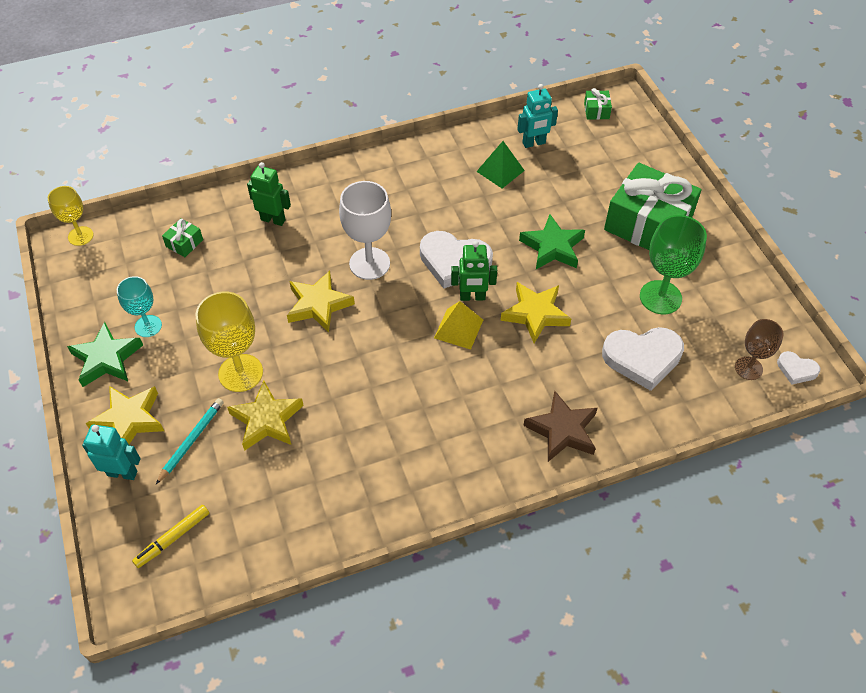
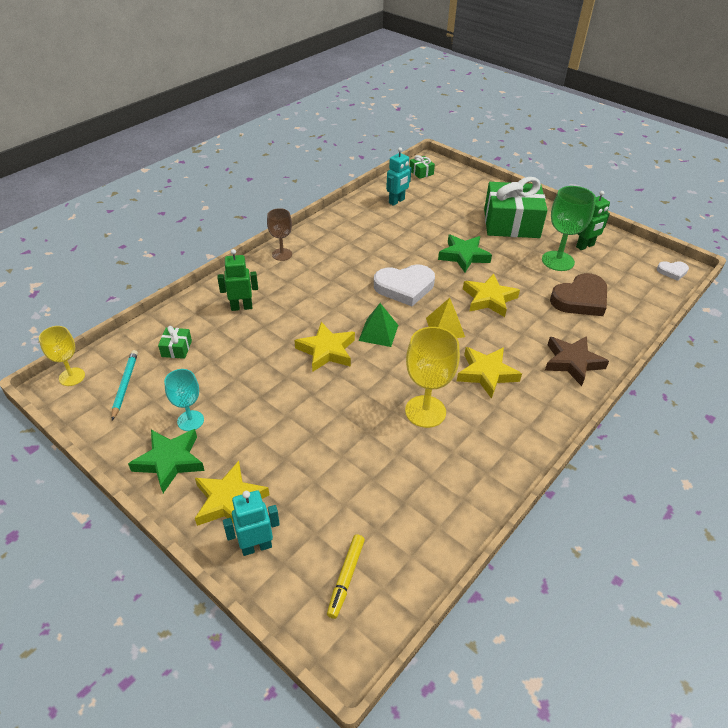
camera: 30 degrees left, 10 degrees down
turquoise pencil [156,398,224,484] -> turquoise pencil moved to [112,350,138,420]
yellow goblet [195,292,263,392] -> yellow goblet moved to [405,327,460,428]
yellow star [227,381,304,451] -> yellow star moved to [457,347,522,399]
white goblet [339,181,391,280] -> none
green robot [451,241,497,301] -> green robot moved to [576,191,610,250]
green pyramid [476,141,525,189] -> green pyramid moved to [359,303,398,347]
white heart [602,327,684,391] -> brown heart [550,273,607,316]
brown goblet [735,319,784,380] -> brown goblet moved to [267,208,292,261]

